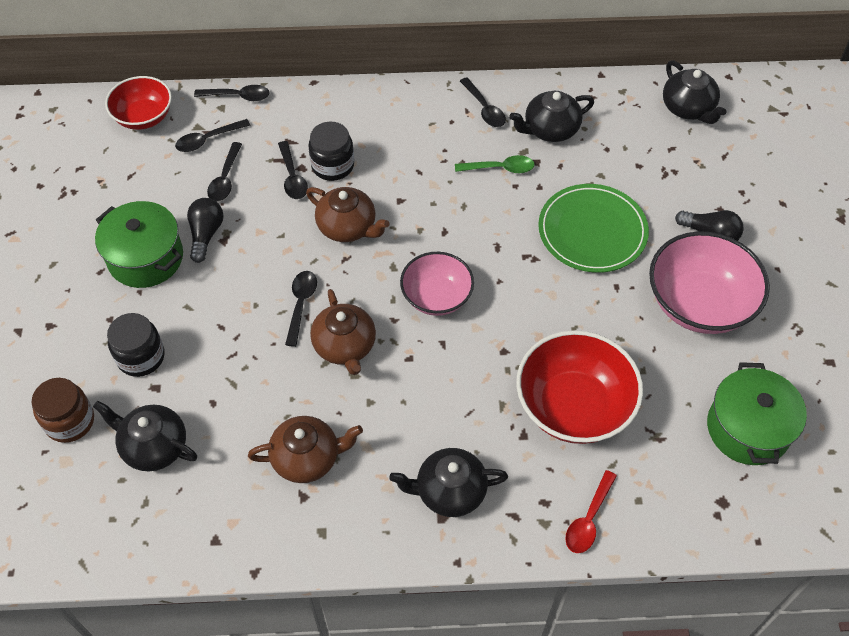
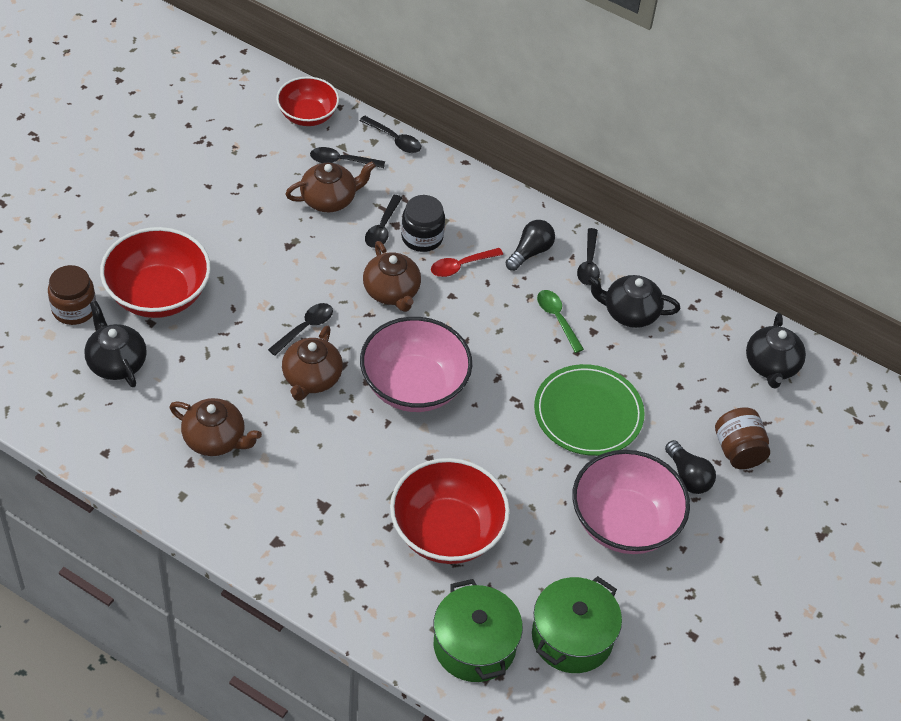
camera: 30 degrees right, 5 degrees down
green pot [95,201,183,288] -> green pot moved to [434,579,523,682]
black jar [107,313,165,377] -> red bowl [100,227,211,318]
black light bulb [187,198,224,263] -> black light bulb moved to [505,220,555,271]
black spoon [207,142,242,202] -> brown teapot [286,161,376,212]
black teapot [389,448,508,517] -> none
pink bowl [400,252,474,316] -> pink bowl [360,317,472,412], size x1.58
green spoon [455,155,535,173] -> green spoon turned 150 degrees counterclockwise [537,290,584,353]
red spoon [565,470,617,553] -> red spoon moved to [431,248,503,277]
none -> brown jar [715,407,770,469]

